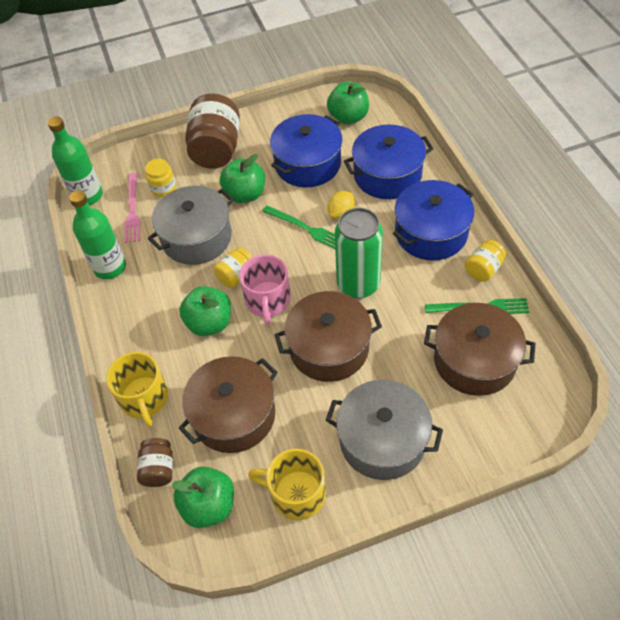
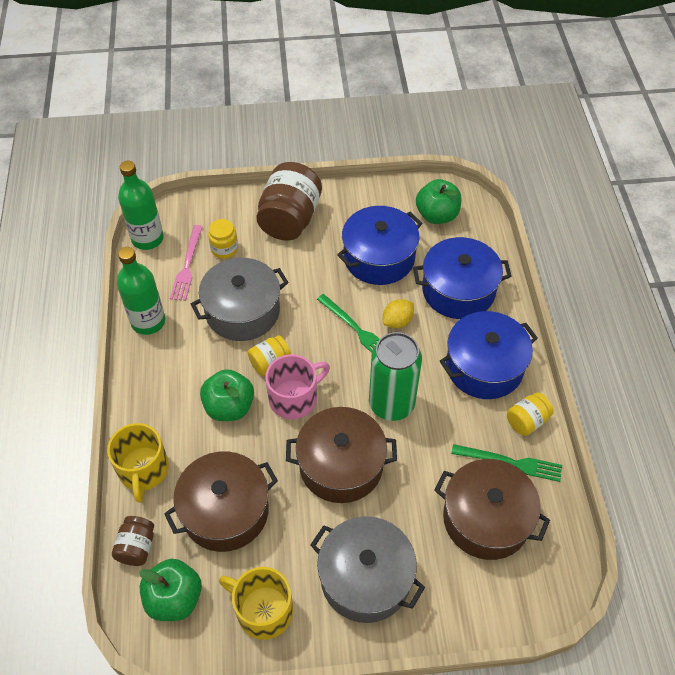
camera: 10 degrees right, 0 degrees up
green apple [220,154,265,203] -> none
pink mug [239,255,291,325] -> pink mug turned 135 degrees counterclockwise [265,354,330,419]

